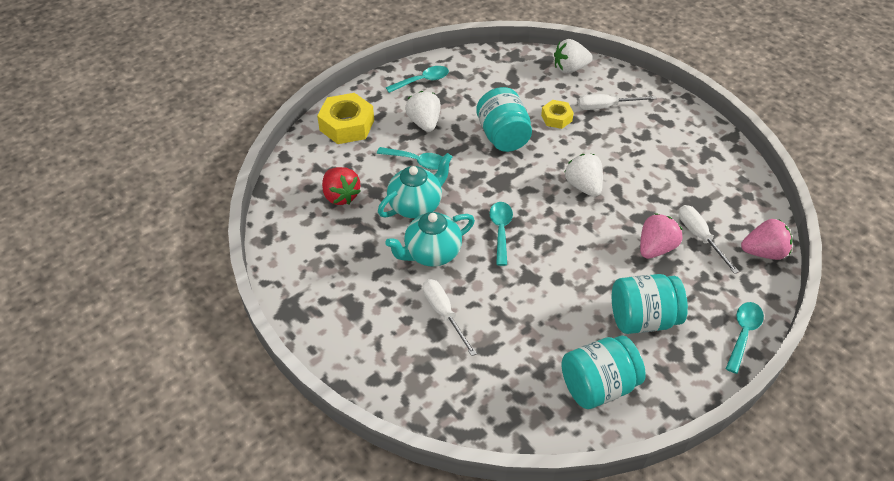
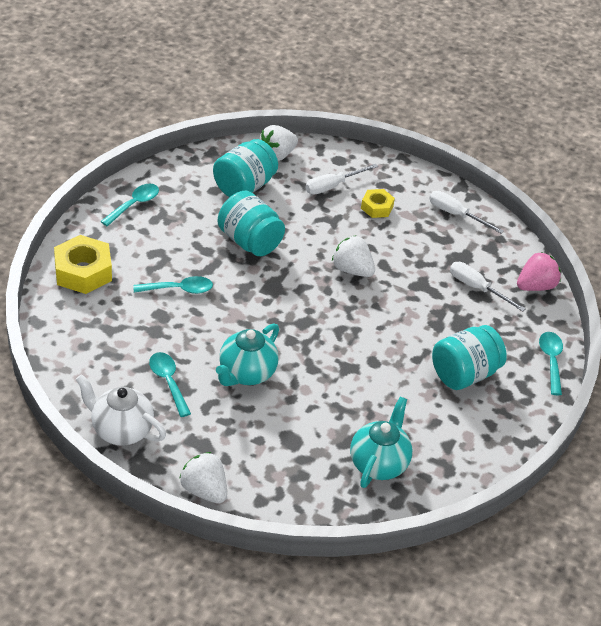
camera: 30 degrees left, 5 degrees down
red strawberry [322,167,361,205] -> none
turquoise teapot [378,153,452,218] -> turquoise teapot moved to [350,397,412,488]
white strawberry [405,91,441,132] -> white strawberry moved to [179,452,227,504]
white screwdriver [423,279,477,356] -> white screwdriver moved to [429,191,504,234]
turquoise spoon [489,202,513,266] -> turquoise spoon moved to [149,352,191,417]
yellow nut [541,100,574,129] -> yellow nut moved to [361,189,395,218]
turquoise jar [562,335,646,409] -> turquoise jar moved to [213,139,278,197]
pink strawberry [640,213,683,259] -> none
none -> white teapot [76,374,166,445]

